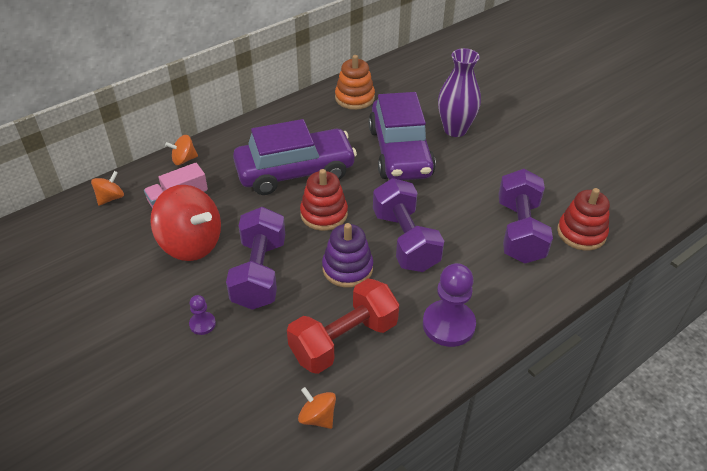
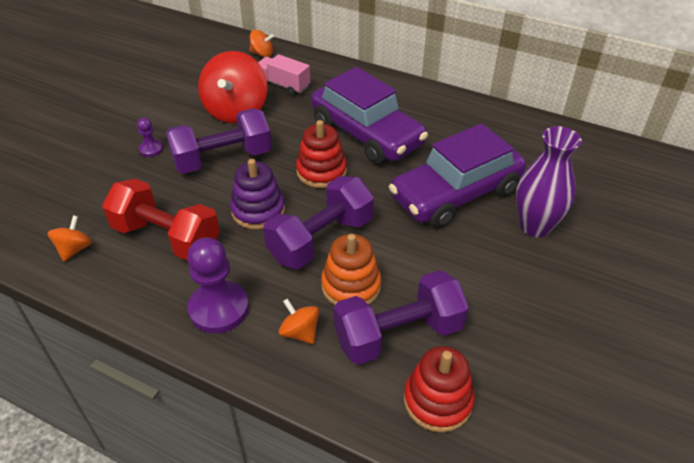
camera: 65 degrees right, 0 degrees up
orange spinning top [165,135,198,165] -> orange spinning top moved to [279,298,319,344]
orange stacking toy [335,55,375,110] -> orange stacking toy moved to [321,234,381,305]

